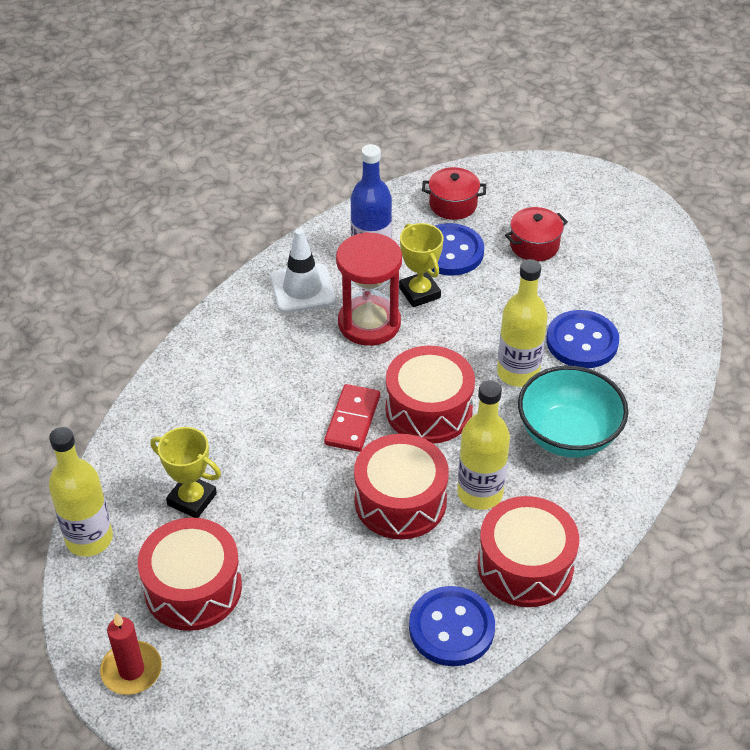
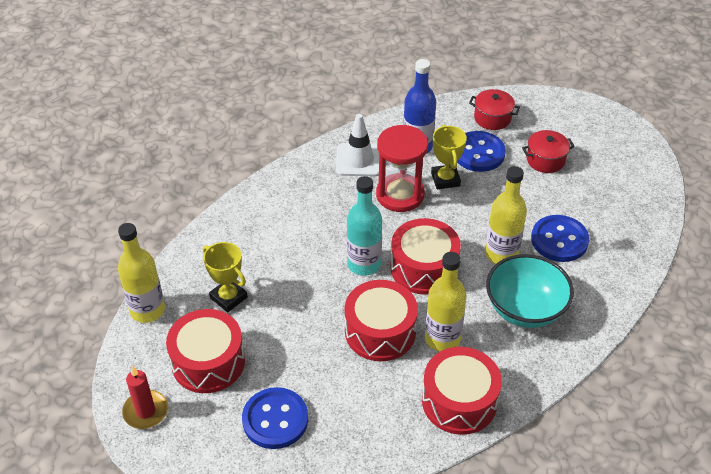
camera: 15 degrees right, 0 degrees up
red domino [324,384,380,452] -> turquoise bottle [347,176,382,276]
blue button [409,586,495,666] -> blue button moved to [242,387,308,449]

